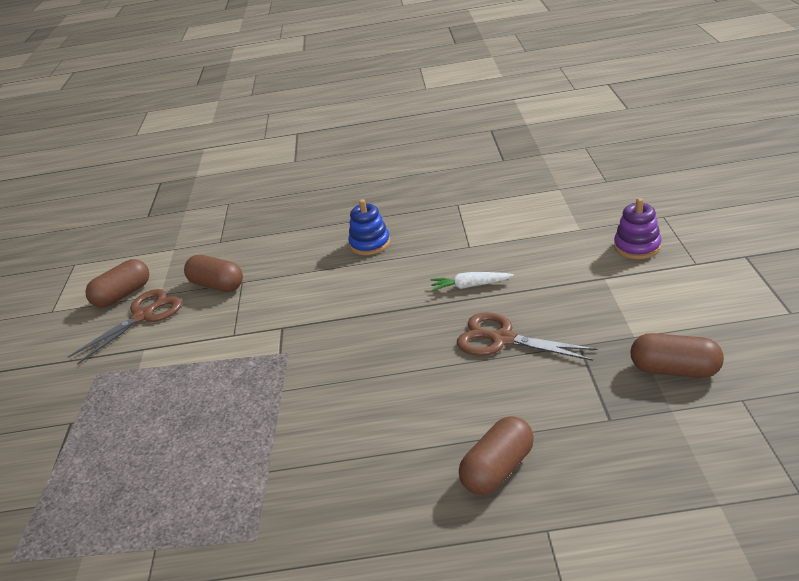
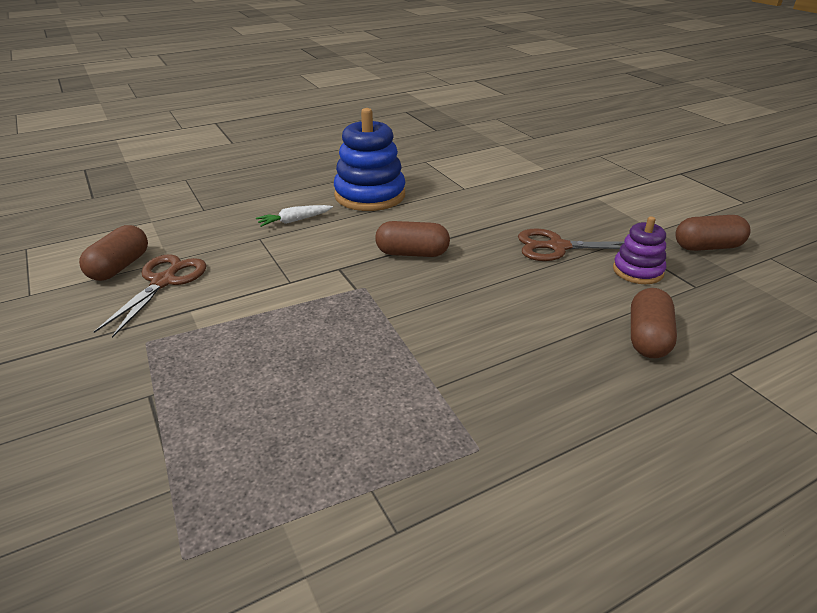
camera: 30 degrees left, 0 degrees up
brown capsule [184,255,243,292] -> brown capsule moved to [375,221,450,257]
blue stacking toy [348,199,390,255] -> blue stacking toy [334,108,405,211], size x1.77
white carrot [430,272,514,291] -> white carrot moved to [256,205,333,227]
purple stacking toy [614,198,662,259] -> purple stacking toy moved to [613,216,666,284]

